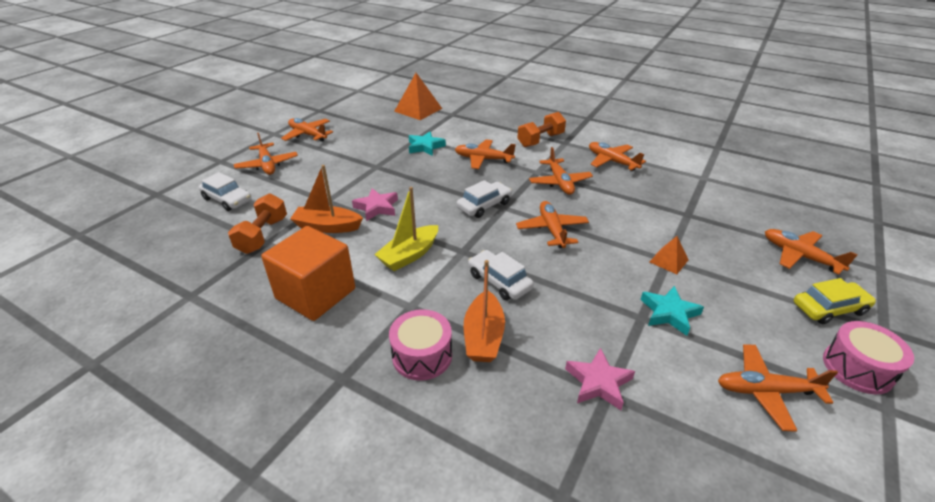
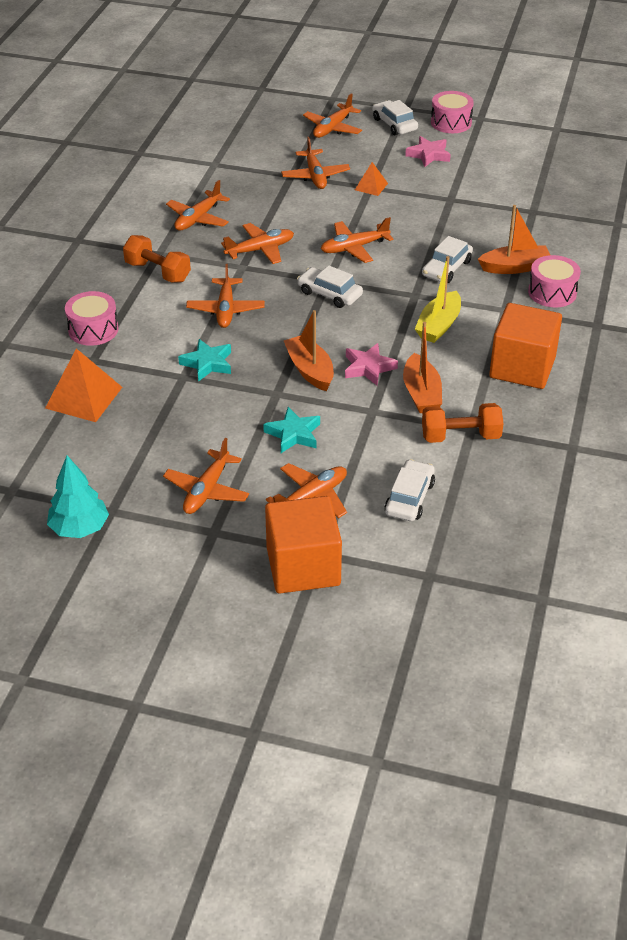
camera: 105 degrees left, 5 degrees up
yellow boat [374,187,438,271] -> yellow boat turned 90 degrees clockwise [415,256,461,343]
pink star [565,348,635,410] -> pink star moved to [405,136,451,167]
turquoise star [640,286,704,336] -> turquoise star moved to [263,407,320,453]
orange plane [718,344,838,432] -> orange plane moved to [281,137,350,189]
yellow car [794,278,876,324] -> white car [372,100,418,135]
none -> turquoise tree [47,455,109,538]
none -> pink drum [65,291,119,346]
none -> orange cube [265,496,342,594]
none -> orange boat [284,310,334,391]

